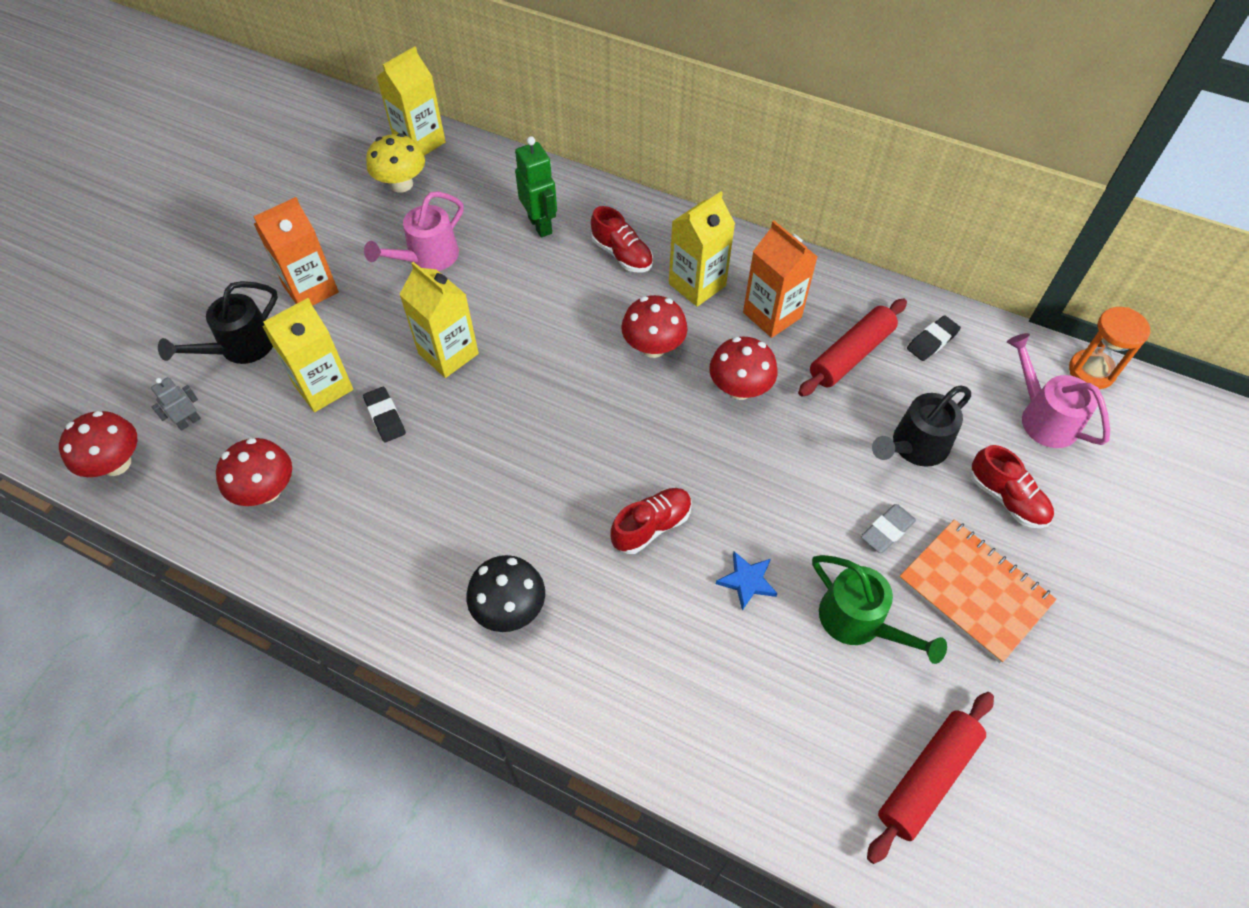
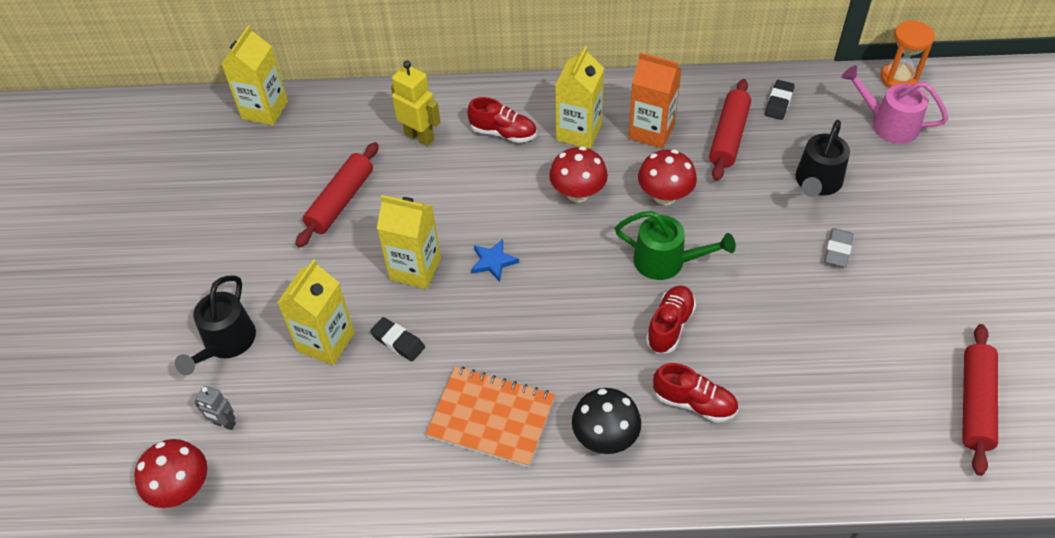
camera: 25 degrees left, 5 degrees down
grey robot [151,377,201,431] -> grey robot turned 90 degrees counterclockwise [195,386,236,430]
red mushroom [216,438,292,506] -> none
orange carton [253,197,339,306] -> none
pink watering can [364,191,464,271] -> red rolling pin [296,142,379,248]
yellow mushroom [366,133,425,193] -> none
green robot [515,136,557,238] -> yellow robot [391,61,441,146]
blue star [716,551,778,611] -> blue star moved to [471,239,519,282]
green watering can [812,555,947,664] -> green watering can moved to [615,211,736,280]
orange notebook [899,520,1057,663] -> orange notebook moved to [426,366,555,467]
red shoe [970,445,1054,528] -> red shoe moved to [653,363,738,422]

